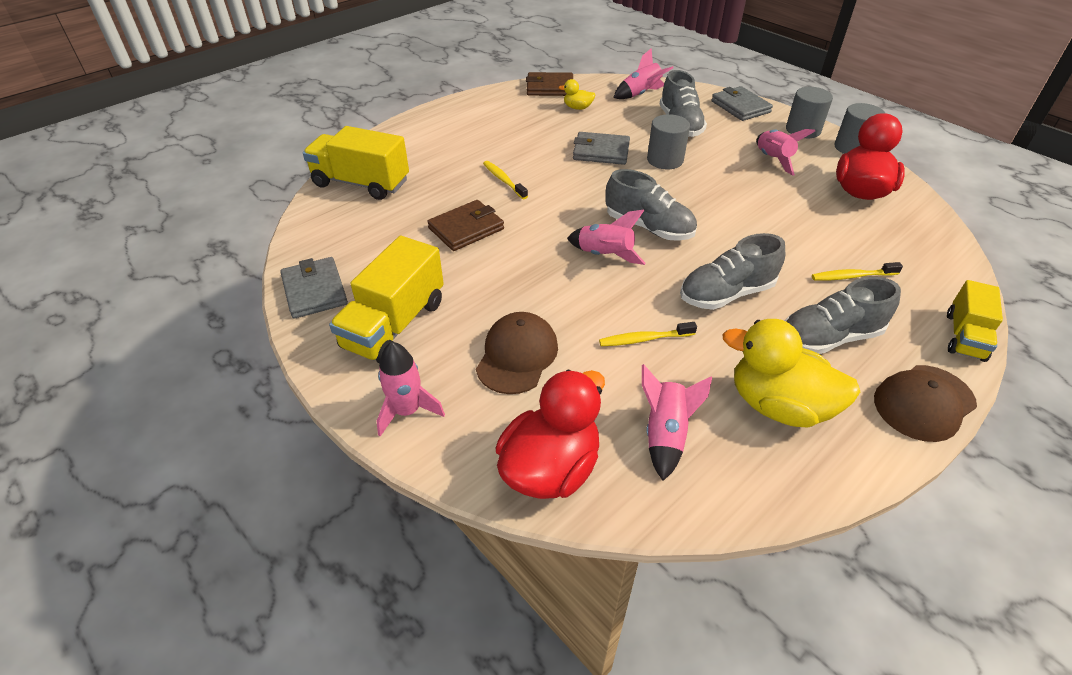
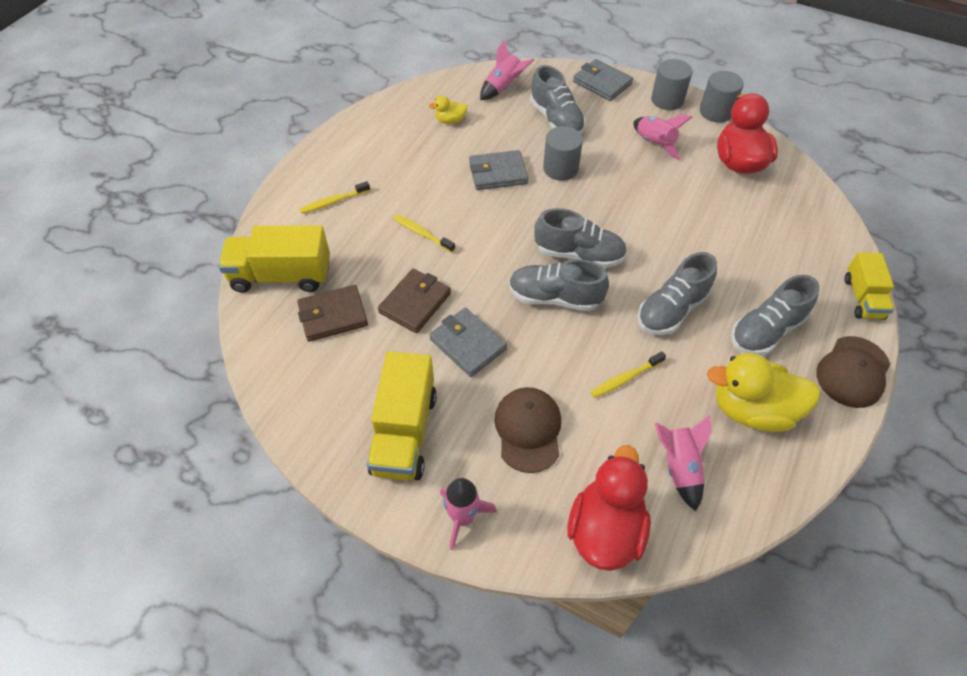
camera: 20 degrees left, 10 degrees up
grey wallet [280,257,348,319] -> grey wallet moved to [429,308,507,377]
brown wallet [526,72,573,96] -> brown wallet moved to [297,285,368,341]
pink rocket [567,210,646,265] -> grey shoe [509,259,609,311]
yellow toothbrush [812,262,903,281] -> yellow toothbrush moved to [300,181,370,214]

